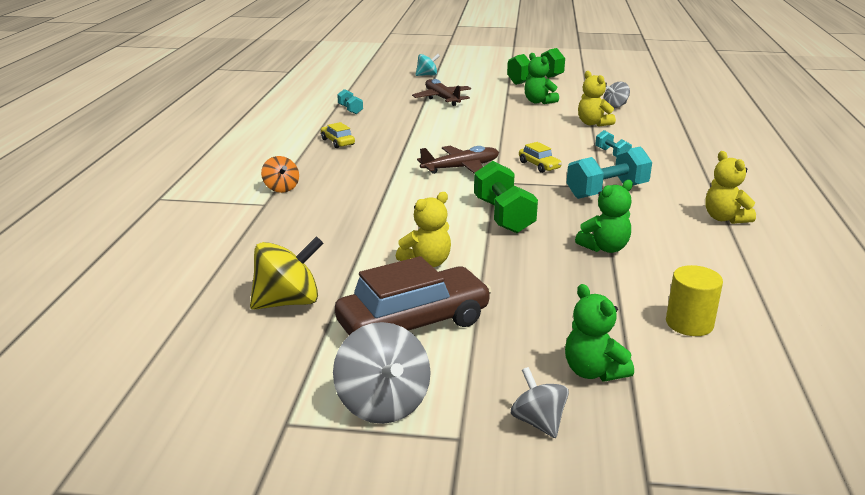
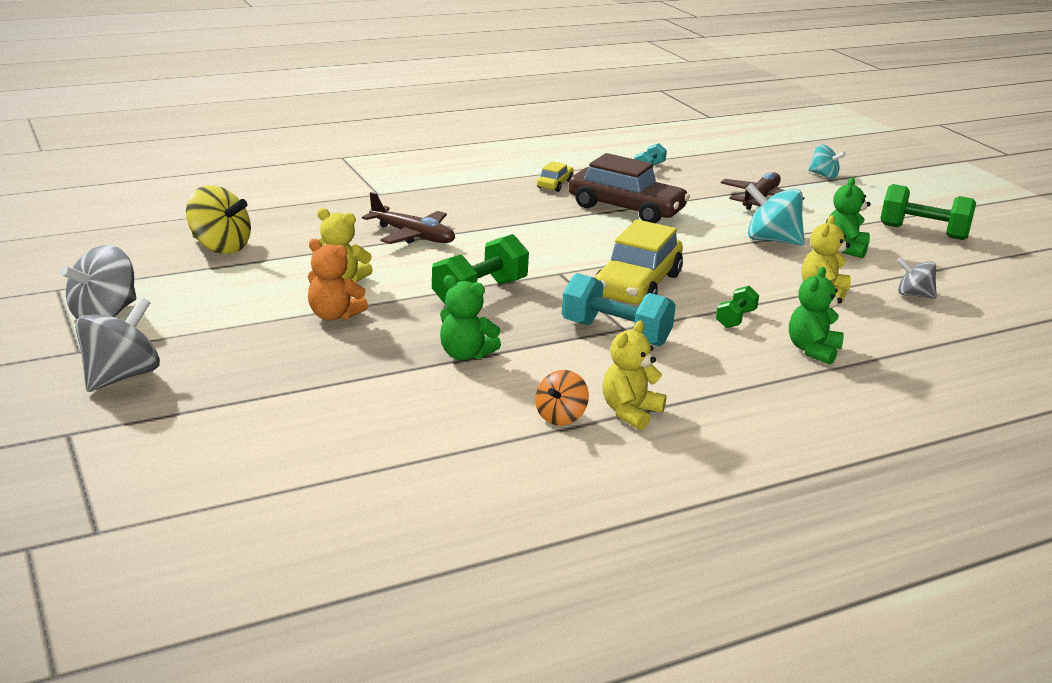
camera: 55 degrees right, 0 degrees up
orange spinning top [261,156,299,193] -> orange spinning top moved to [535,370,589,426]
brown car [335,256,492,335] -> brown car moved to [568,153,690,223]
brown plane [417,146,499,174] -> brown plane moved to [362,192,455,244]
grey spinning top [511,367,569,438] -> grey spinning top [75,297,160,392], size x1.63
yellow car [519,142,562,173] -> yellow car [595,219,683,304], size x2.13
green teddy bear [565,284,634,381] -> green teddy bear moved to [789,267,844,365]
turquoise dumbbell [595,130,632,157] -> green dumbbell [716,286,759,328]
yellow cylinder [666,265,723,336] -> none
none -> orange teddy bear [308,239,368,321]
none -> turquoise spinning top [745,183,804,245]

